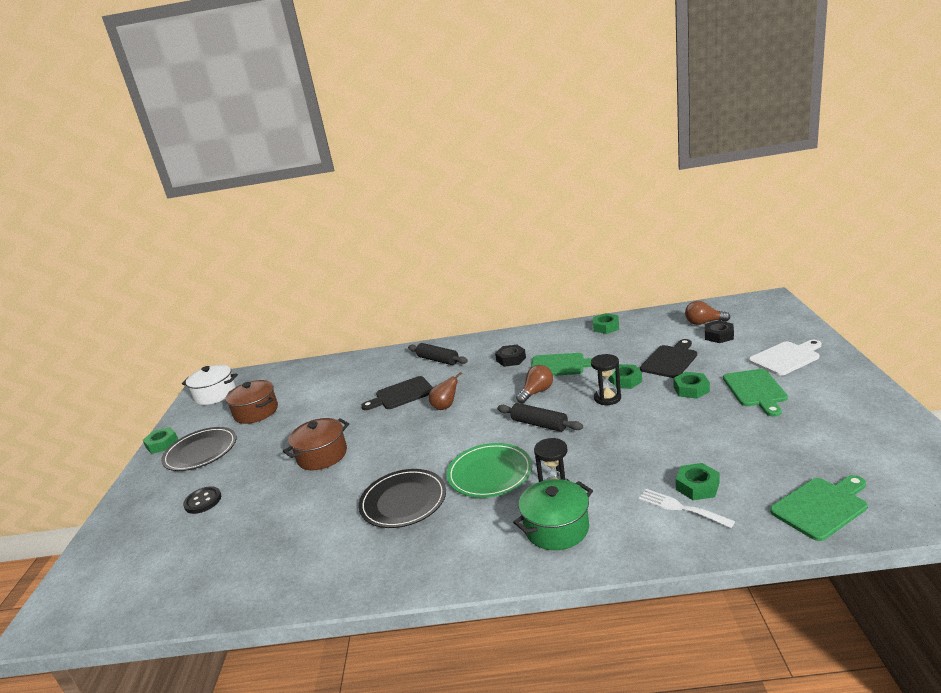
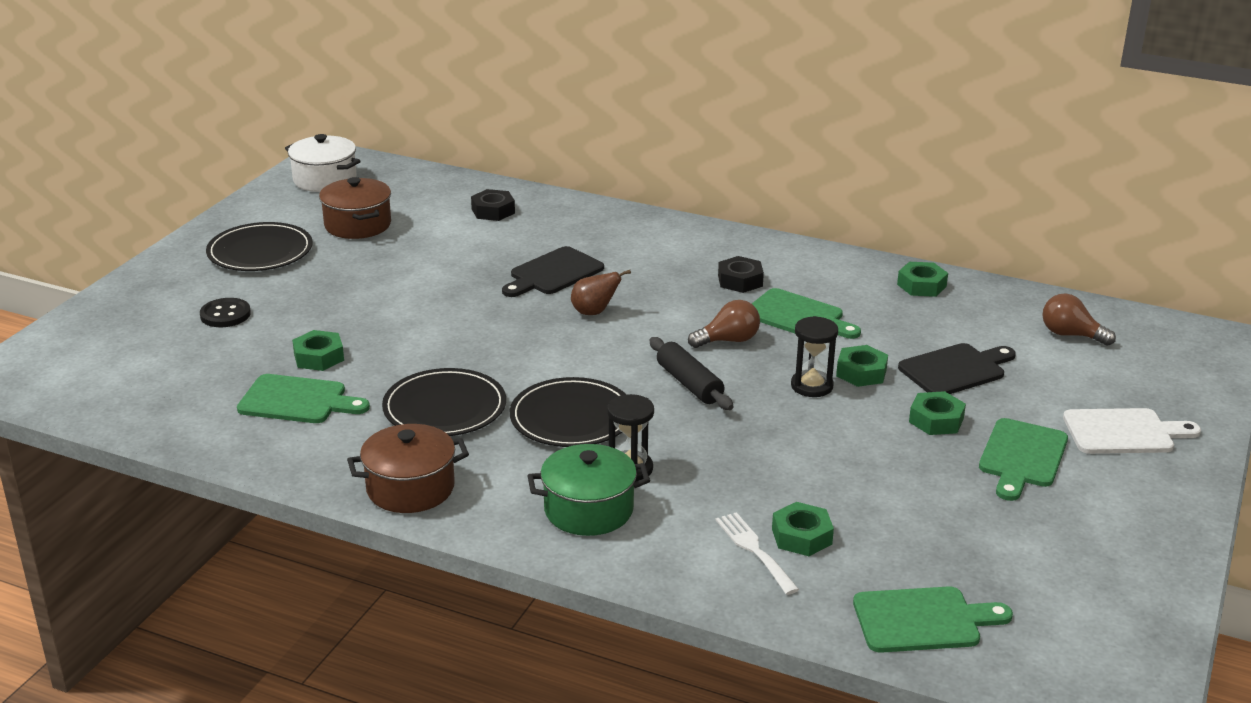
camera: 20 degrees right, 5 degrees up
green nut [143,427,178,454] -> green nut moved to [292,330,344,371]
brown pot [283,418,349,470] -> brown pot moved to [347,424,469,513]
black cutting board [361,376,433,410] -> black cutting board turned 45 degrees counterclockwise [502,246,604,297]
black rolling pin [408,343,468,365] -> none
green plate [447,443,532,498] -> black plate [510,377,626,447]
black nut [705,321,734,343] -> black nut moved to [471,189,515,221]
none -> green cutting board [237,374,370,423]

